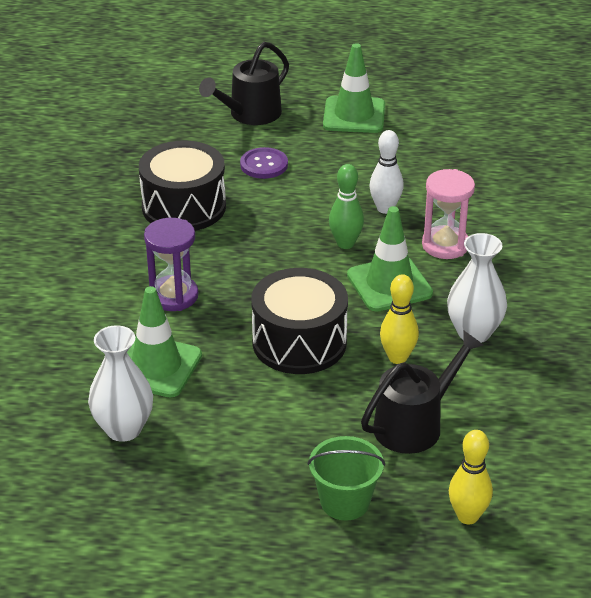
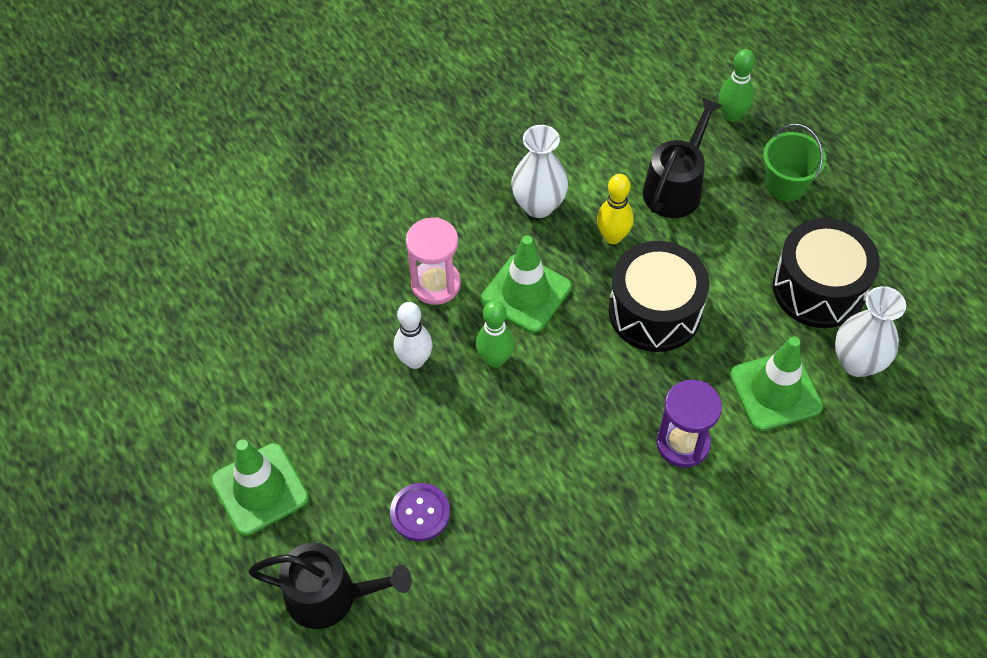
camera: 125 degrees left, 20 degrees up
black drum [139,140,226,231] -> black drum moved to [773,218,880,328]
black watering can [361,330,483,454] -> black watering can turned 105 degrees clockwise [643,97,722,218]
yellow bowling pin [449,430,493,525] -> green bowling pin [719,49,755,122]

